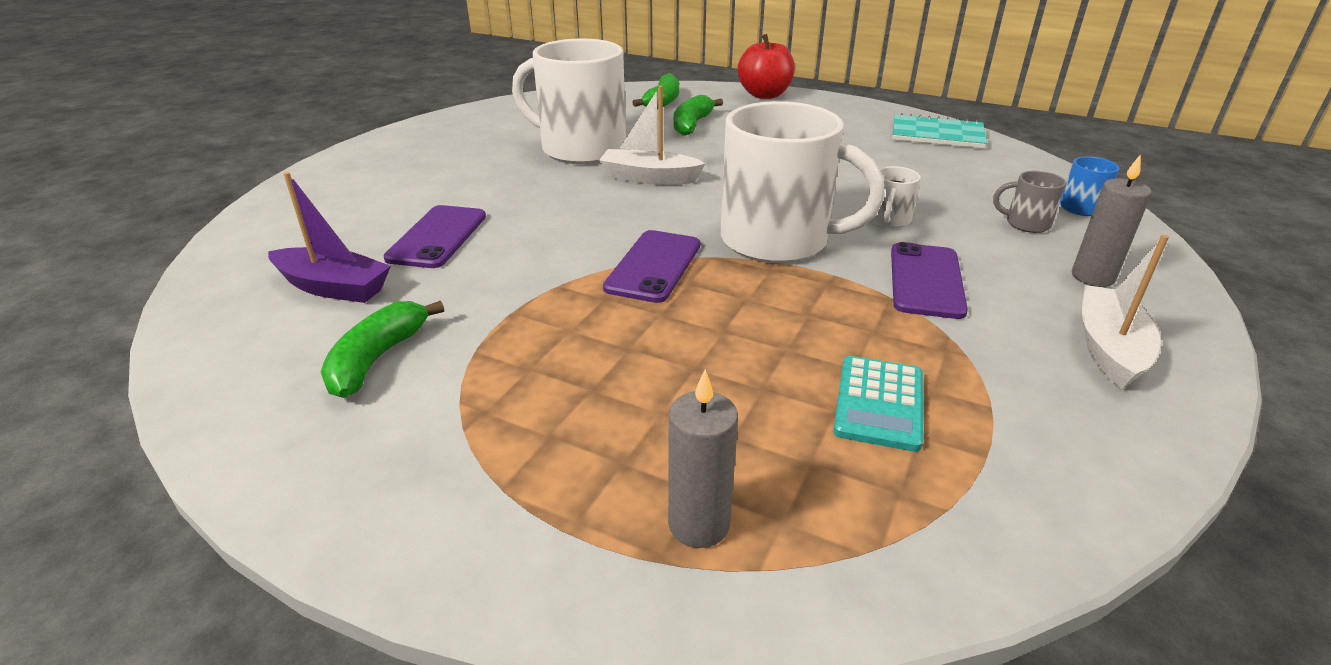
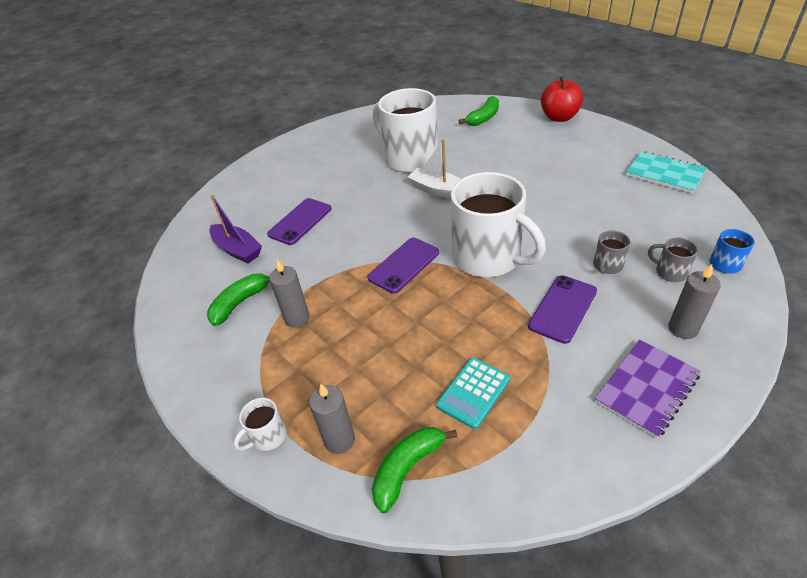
camera: 25 degrees right, 10 degrees up
green banana [674,95,723,136] -> green banana moved to [372,427,457,513]
white mug [872,166,921,228] -> white mug moved to [234,398,287,451]
white boat [1082,235,1169,390] -> purple notebook [595,340,701,439]
none -> grey candle [269,259,310,328]
none -> grey mug [593,231,630,274]

